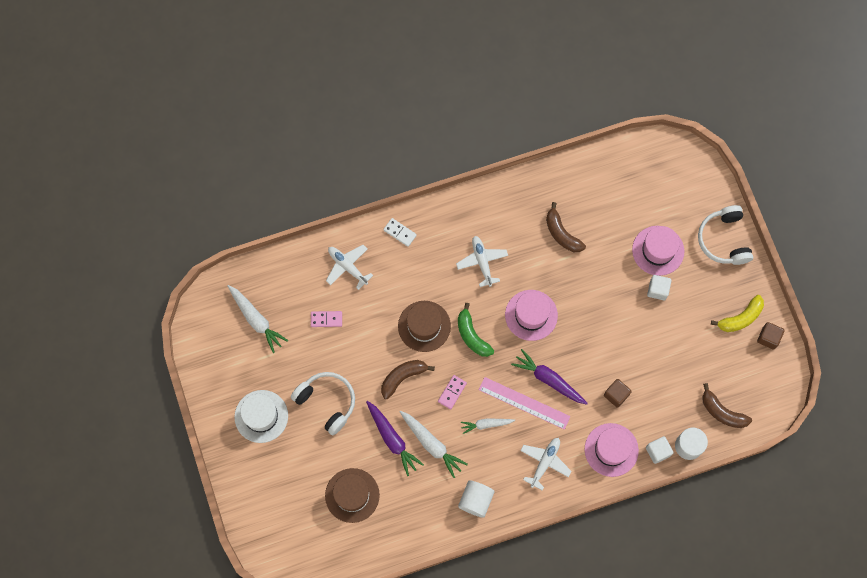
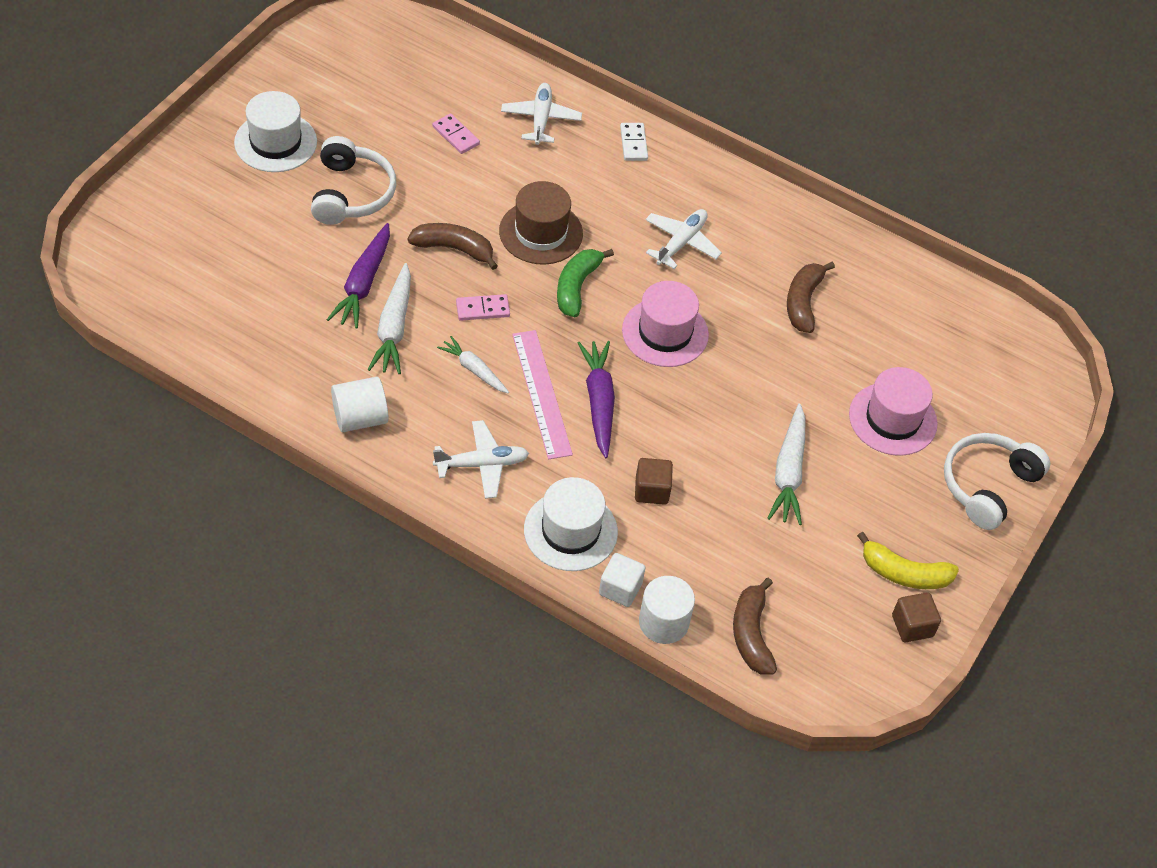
camera: 45 degrees right, 20 degrees down
white carrot [228,285,289,353] -> white carrot moved to [767,404,805,525]
brown hat [325,468,380,523] -> none
pink hat [585,423,639,477] -> white hat [524,477,618,571]
white cube [647,275,671,300] -> none

